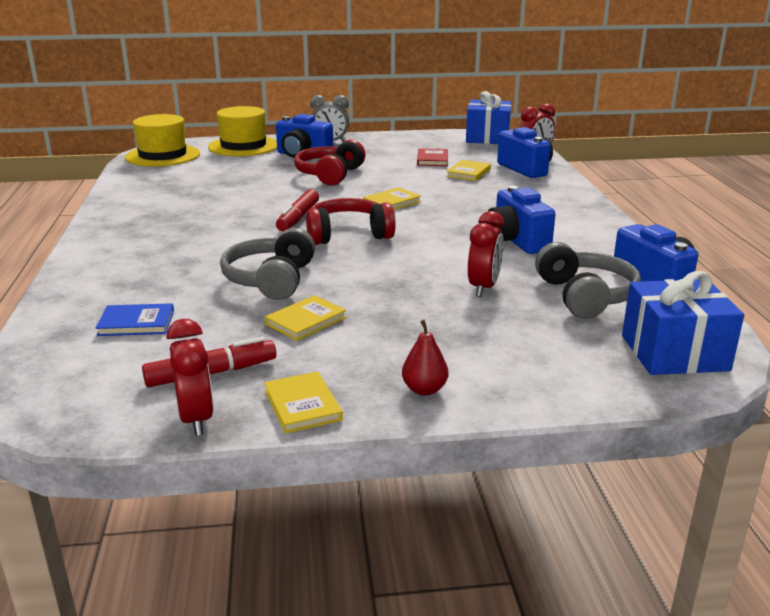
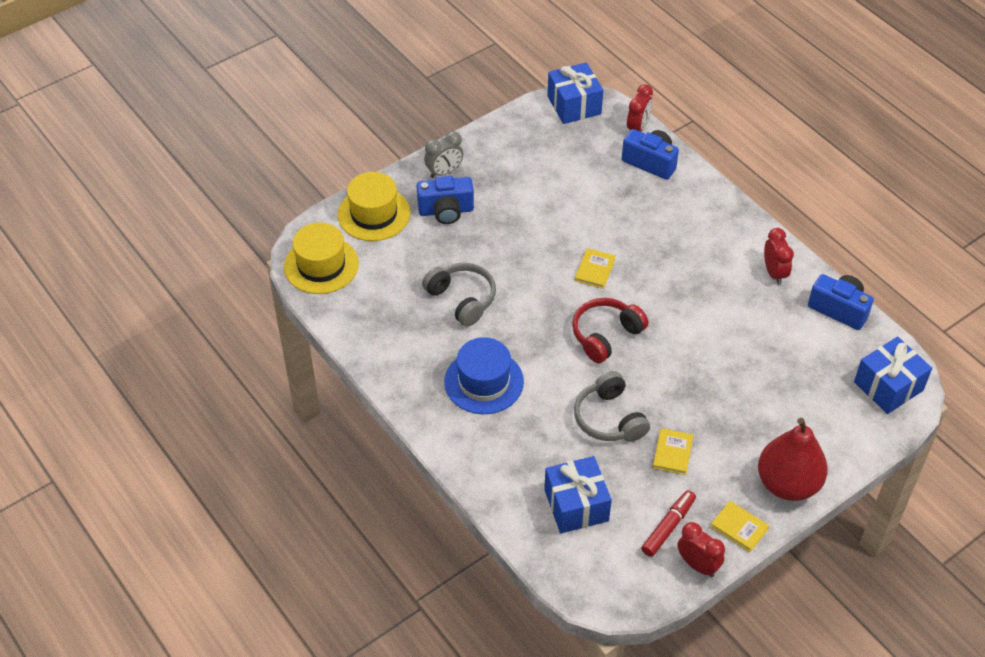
camera: 30 degrees left, 25 degrees up
blue book [95,303,174,336] -> blue gift [544,456,612,533]
red marker [276,189,319,231] -> none
red headphones [294,139,366,186] -> none
red pear [402,320,448,396] -> red pear [758,418,828,501], size x2.43
red book [417,148,448,166] -> none
yellow book [446,160,491,181] -> none
red clock [468,211,504,297] -> red clock moved to [764,228,794,285]
blue camera [488,186,555,254] -> none
grey headphones [535,242,641,319] -> grey headphones moved to [422,263,496,327]
none -> blue hat [444,337,524,414]

